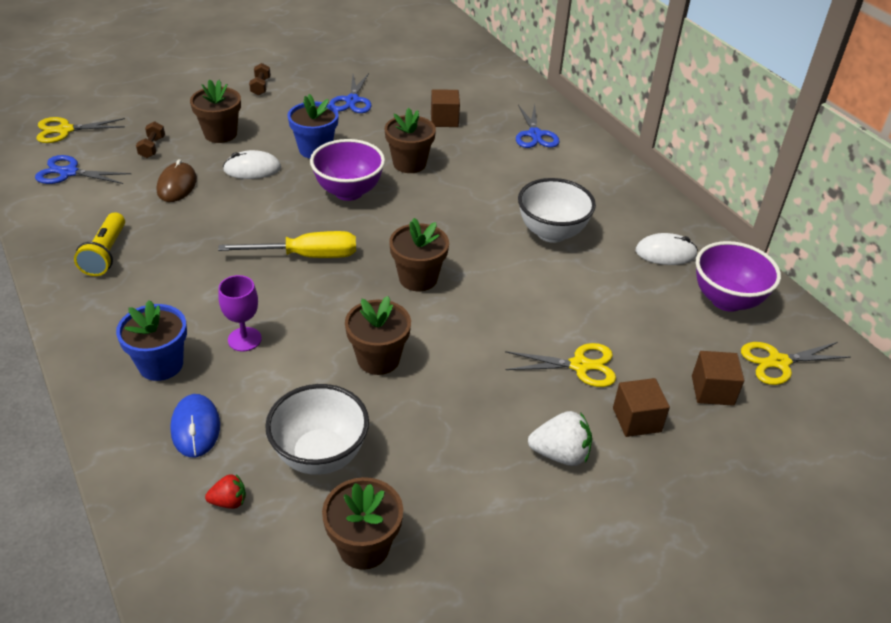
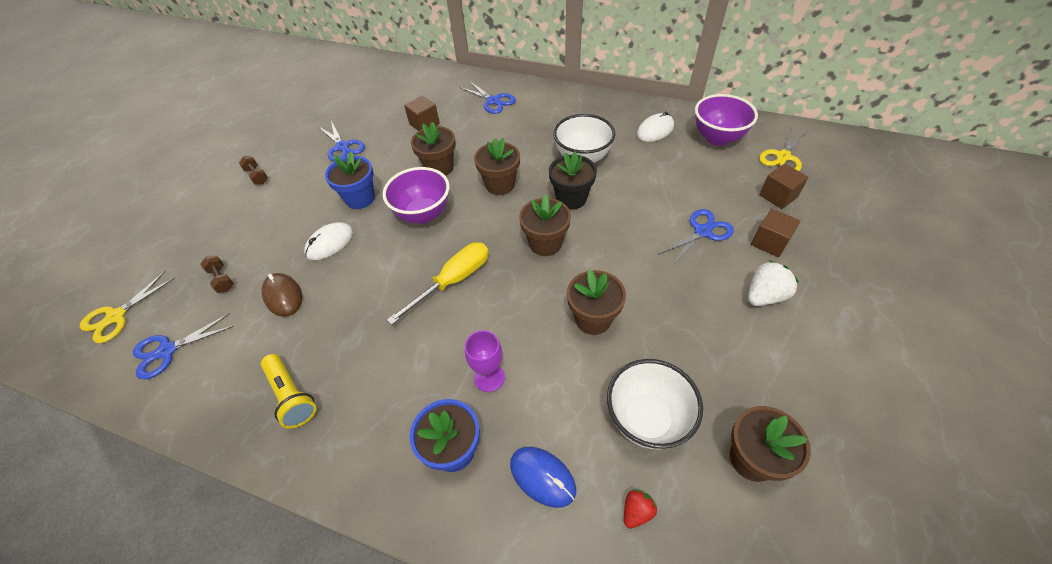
camera: 35 degrees left, 10 degrees up
brown flower pot [190,79,241,143] -> brown flower pot moved to [474,138,520,195]
yellow scissors [505,343,616,387] -> blue scissors [657,209,734,266]
none -> black flower pot [549,151,597,210]

